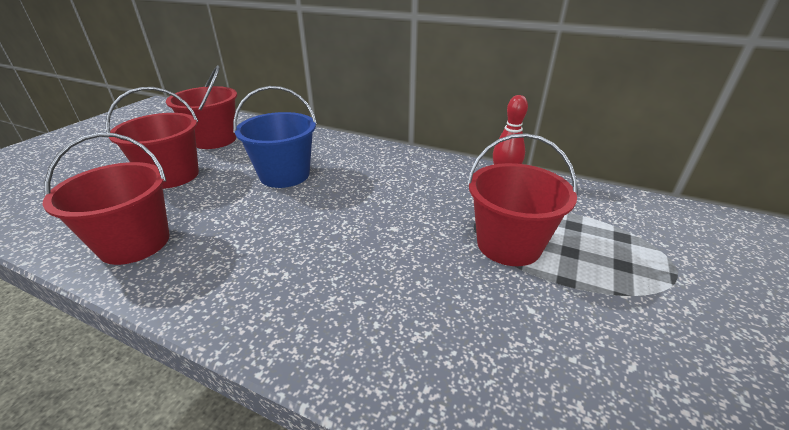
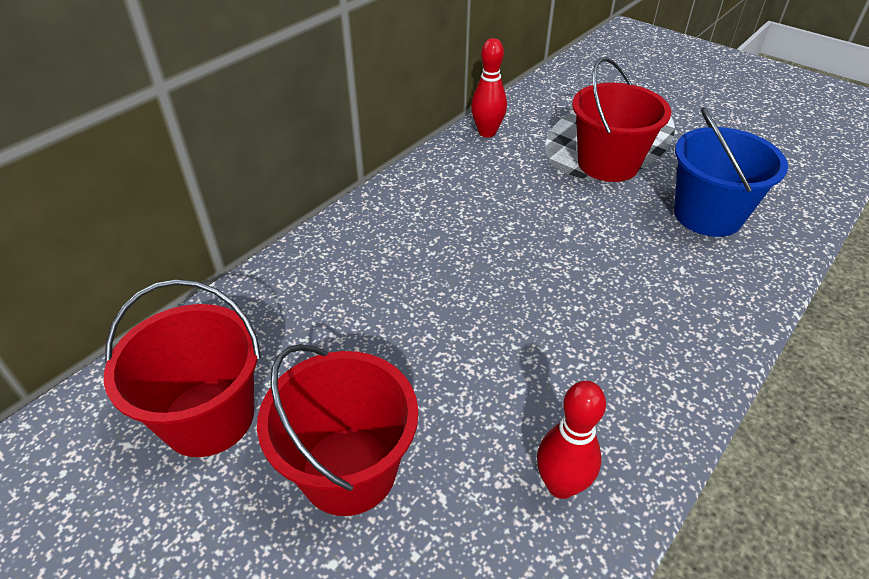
camera: 75 degrees left, 10 degrees up
red bucket [42,133,170,265] -> red bowling pin [537,381,606,499]
blue bucket [233,86,317,188] -> blue bucket moved to [674,107,788,237]

